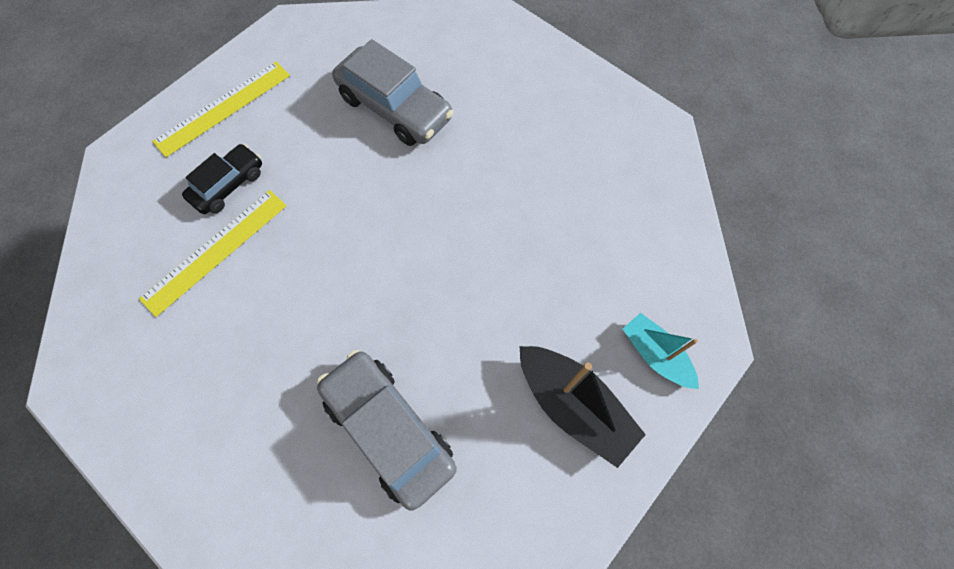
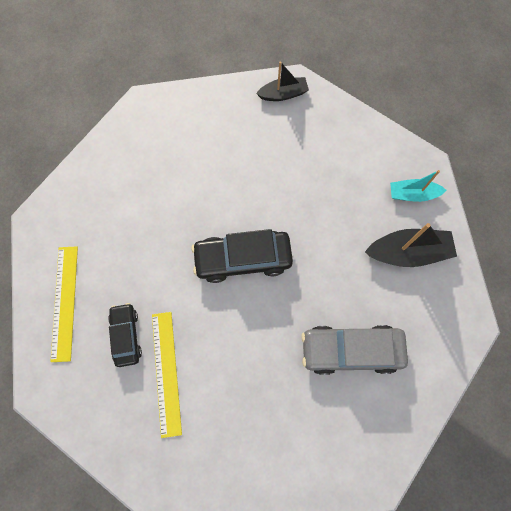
camera: 50 degrees left, 5 degrees up
grey car [332,39,454,146] -> none
none -> black car [191,229,293,283]
none -> black boat [256,61,309,101]

